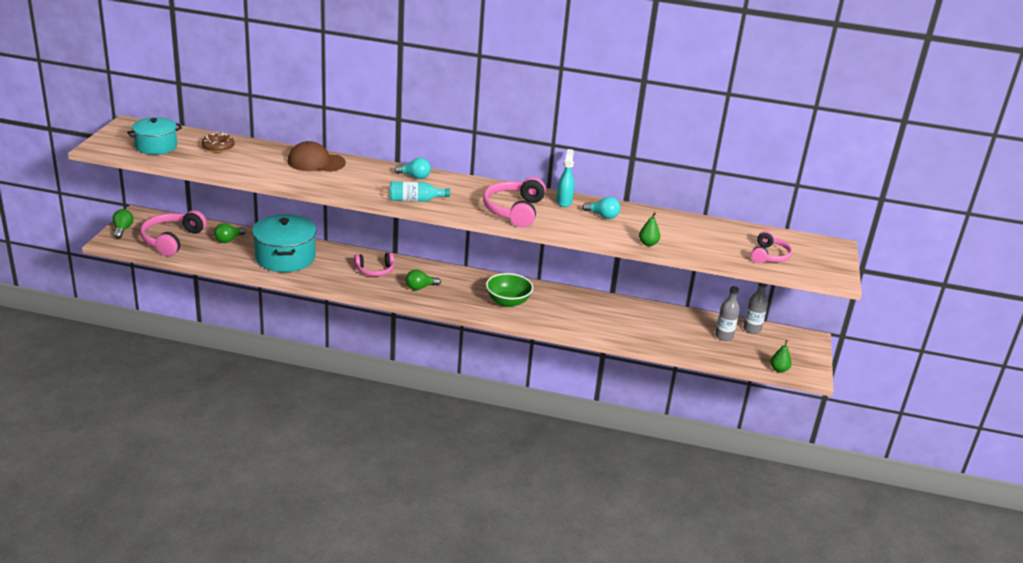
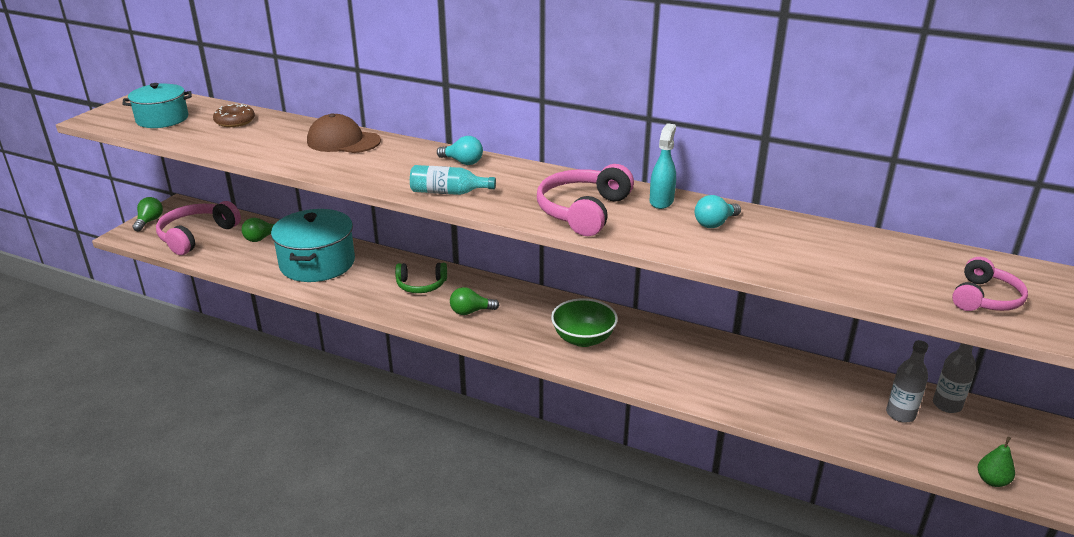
camera: 15 degrees right, 0 degrees up
pink headphones [354,252,394,276] -> green headphones [395,263,447,293]
turquoise light bulb [582,197,620,219] -> turquoise light bulb turned 105 degrees clockwise [695,195,741,228]
green pear [639,212,660,246] -> none

